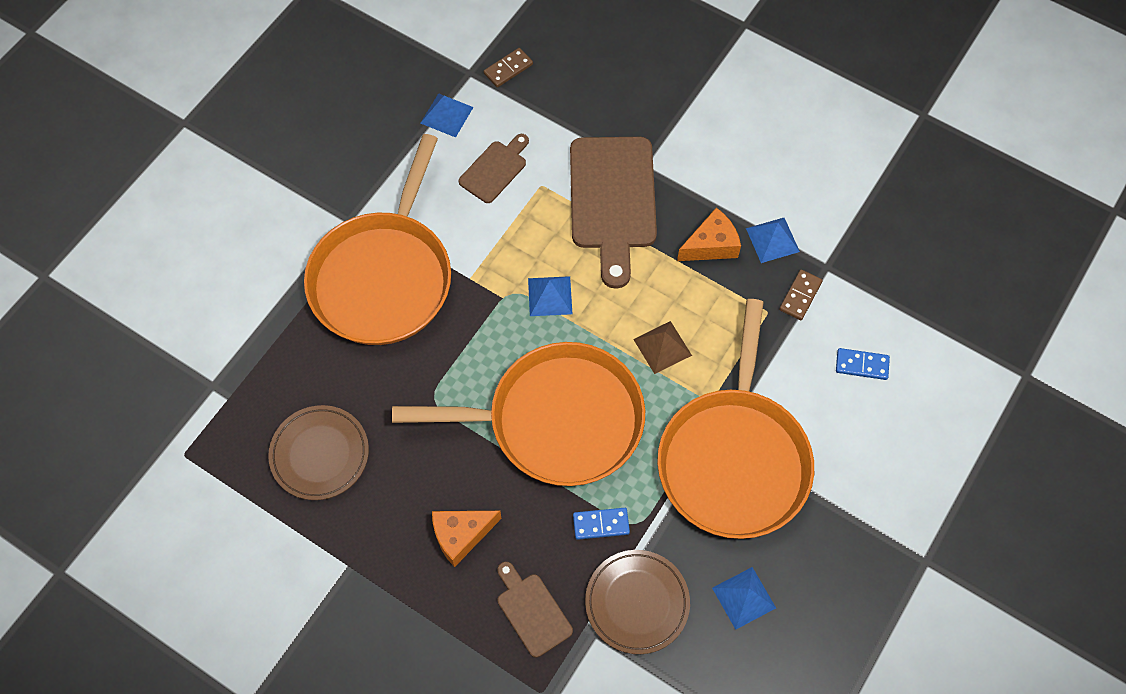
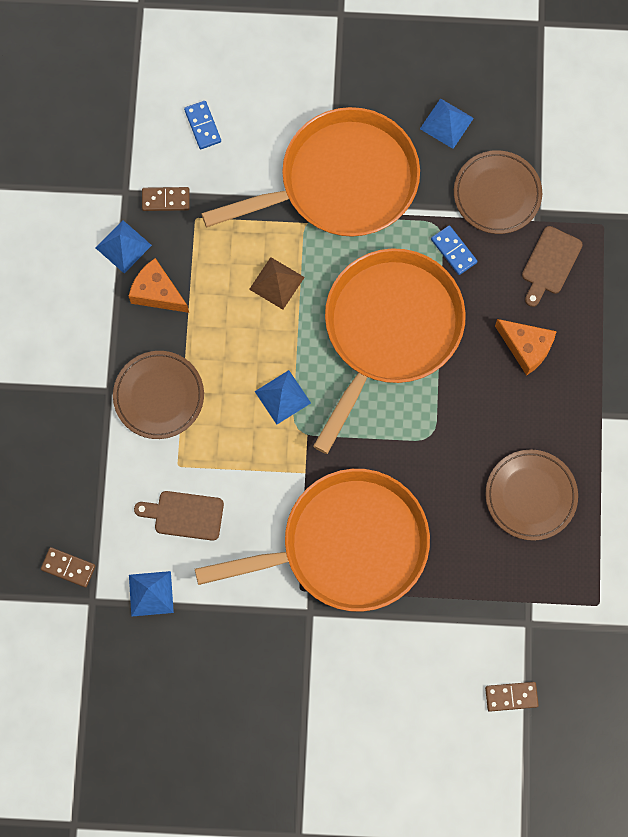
camera: 120 degrees left, 10 degrees up
orange pan [392,342,645,486] -> orange pan turned 60 degrees clockwise [313,248,466,454]
brown cutting board [570,137,657,289] -> brown plate [113,351,204,439]
none -> brown domino [485,682,539,712]

